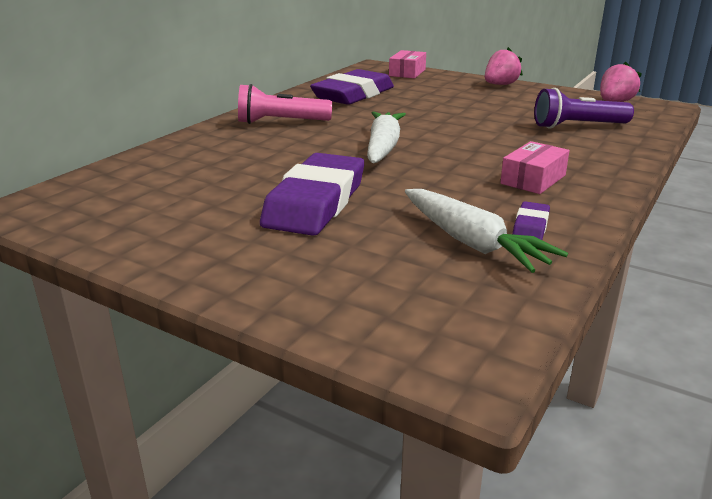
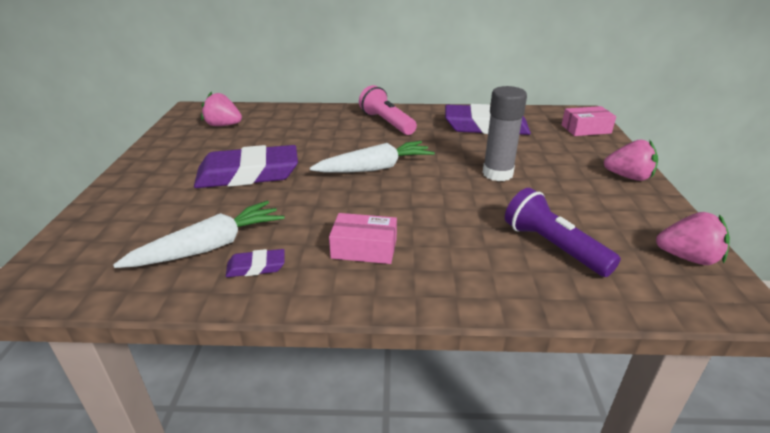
camera: 60 degrees right, 5 degrees up
white carrot [405,189,568,273] -> white carrot turned 150 degrees counterclockwise [113,201,285,268]
none -> pink strawberry [201,91,242,126]
none -> grey glue stick [483,86,527,181]

